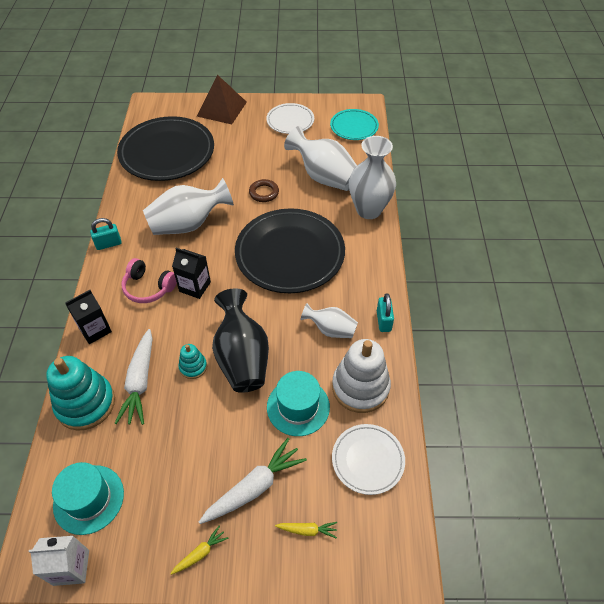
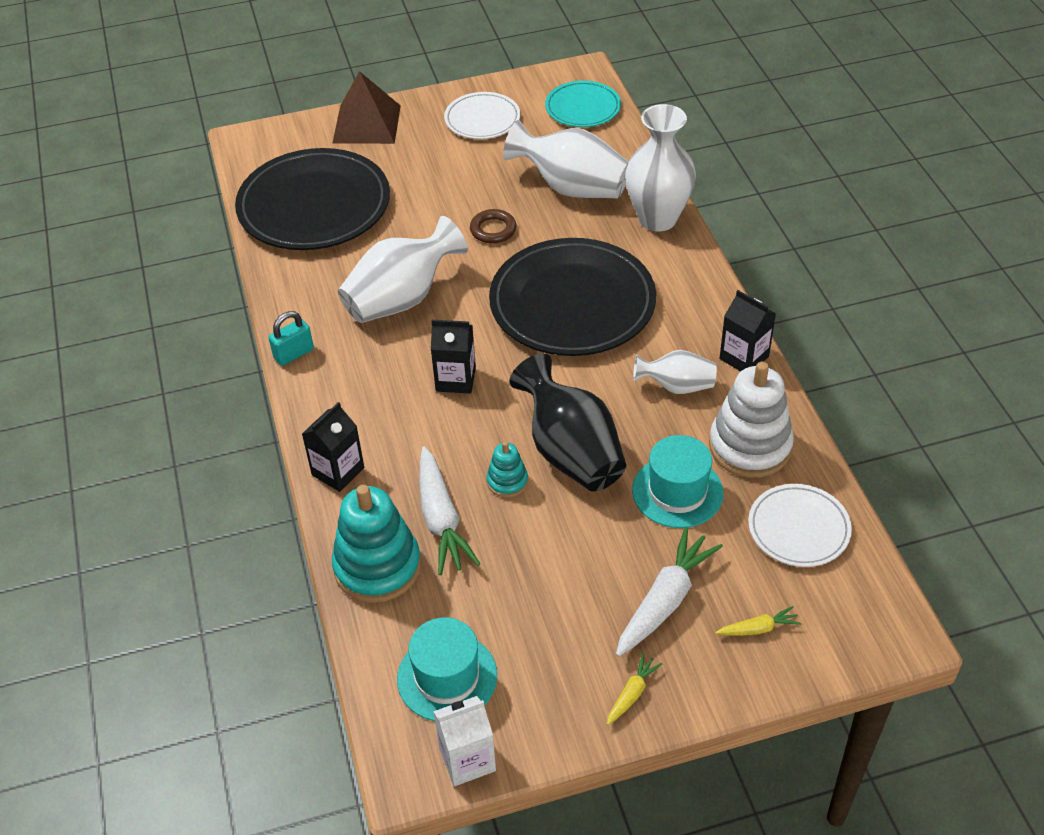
camera: 15 degrees left, 5 degrees down
pink headphones [121,258,177,303] -> none
turquoise padlock [377,293,394,332] -> black carton [719,290,776,372]

